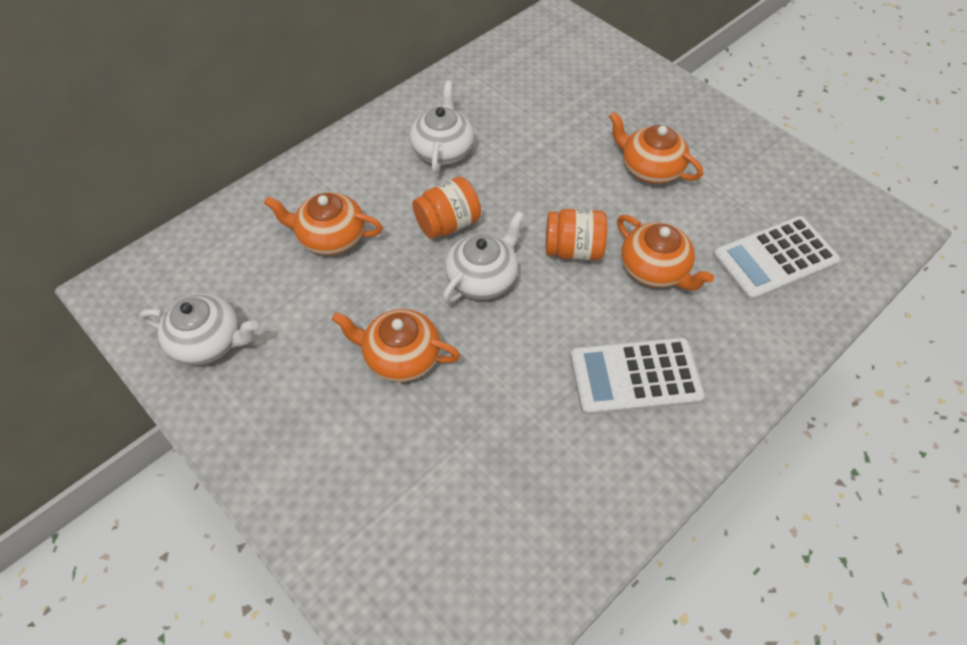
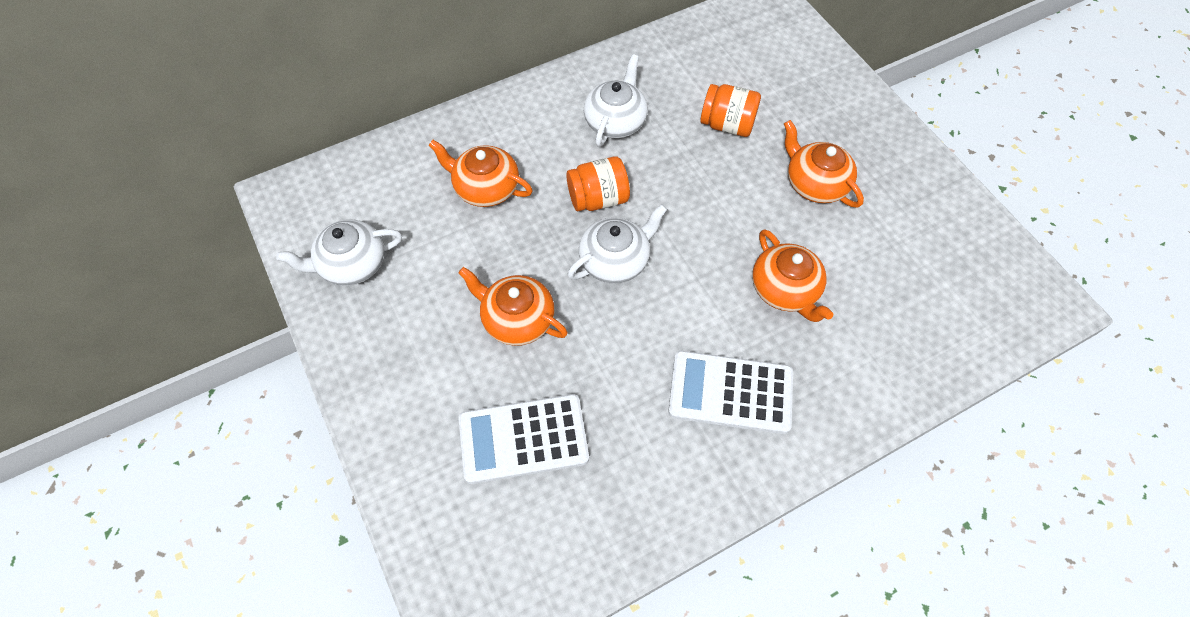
camera: 15 degrees right, 5 degrees up
white teapot [140,294,258,365] -> white teapot turned 135 degrees clockwise [276,220,402,286]
orange jar [546,209,607,260] -> orange jar moved to [700,84,761,137]
white calculator [713,216,840,301] -> white calculator moved to [458,394,589,484]

